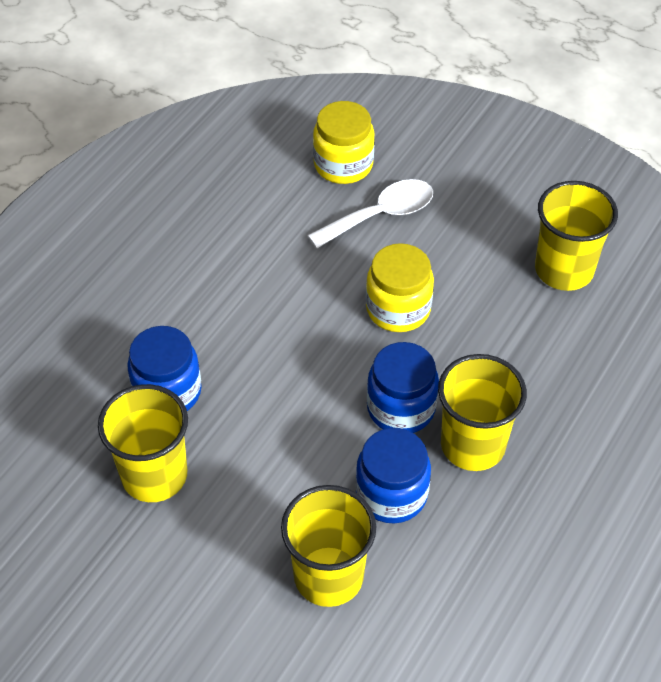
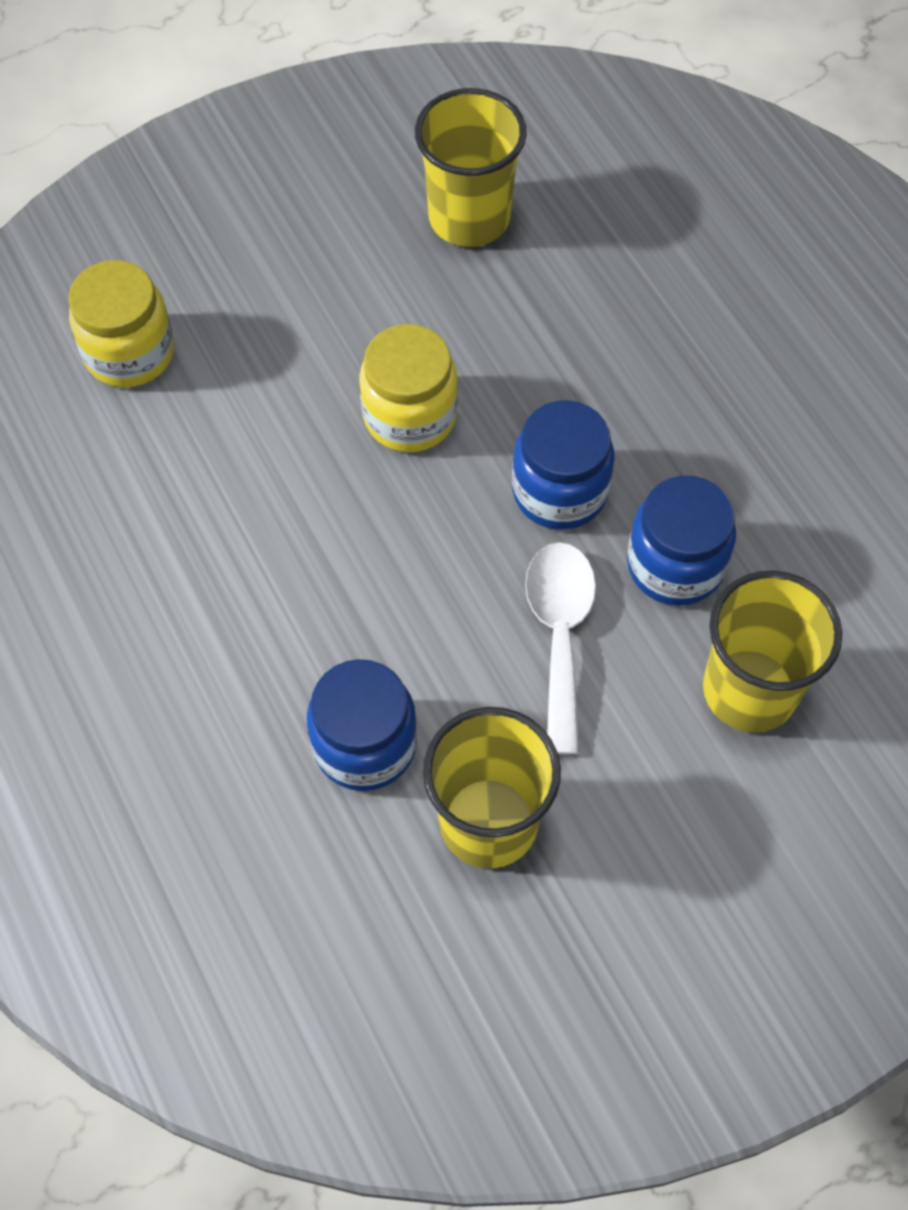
camera: 60 degrees left, 10 degrees up
white spoon [308,179,433,248] -> white spoon moved to [525,542,596,755]
yellow cup [438,354,527,471] -> none

